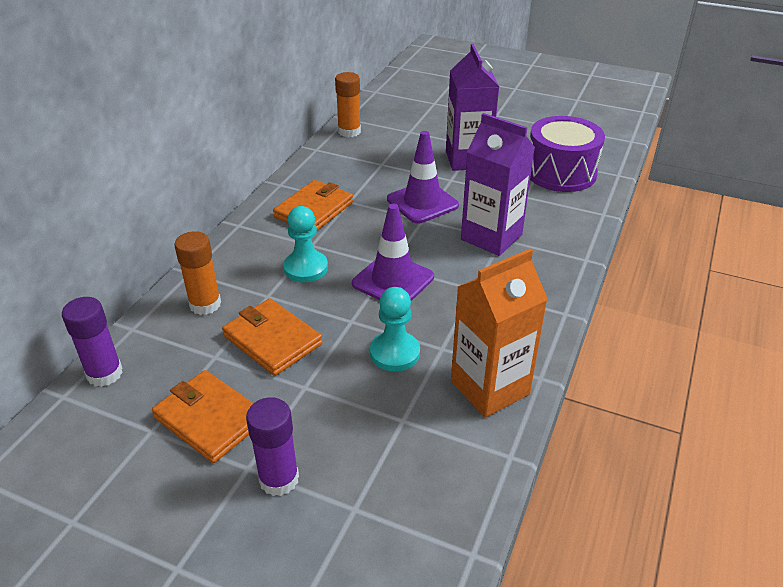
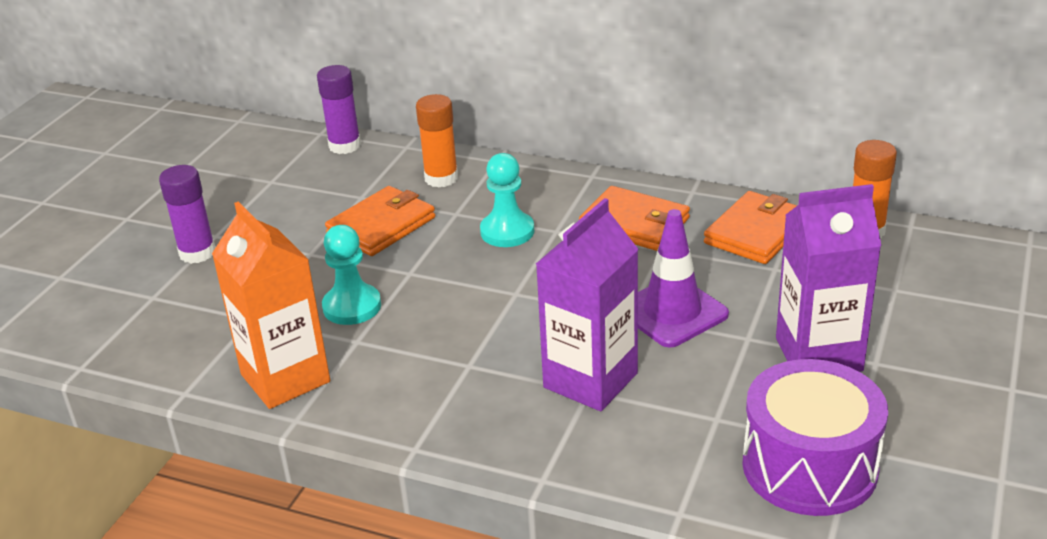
camera: 90 degrees right, 5 degrees down
orange wallet [152,370,254,463] -> orange wallet moved to [704,191,797,264]
purple traffic cone [352,204,434,301] -> none

